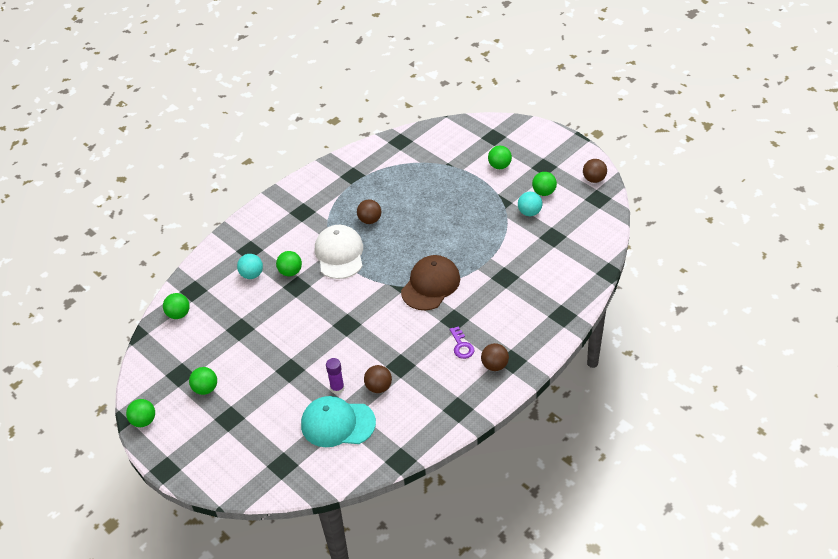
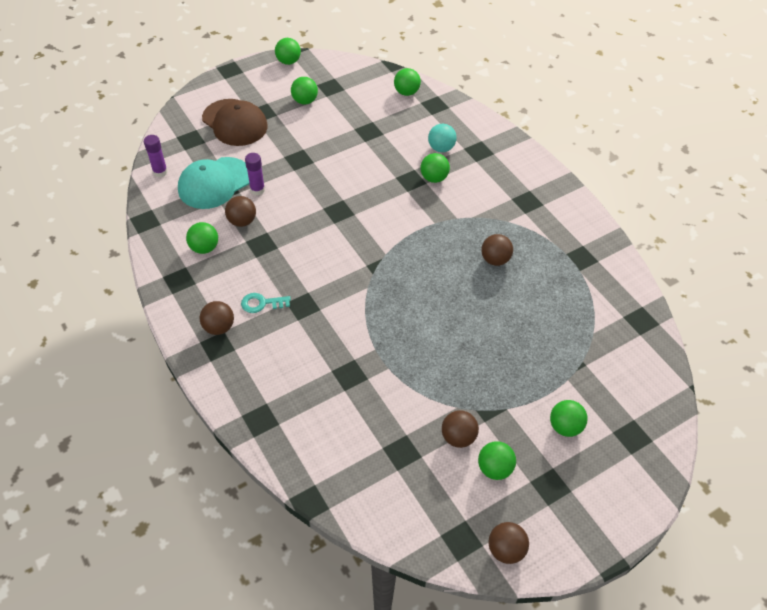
camera: 100 degrees right, 5 degrees up
turquoise cap [301,396,376,447] -> turquoise cap turned 150 degrees counterclockwise [178,157,250,209]
white cap [315,225,363,279] -> none
brown cap [401,255,460,310] -> brown cap moved to [202,99,268,146]
purple key [450,326,474,359] -> turquoise key [241,293,291,313]
turquoise ball [518,192,542,216] -> brown ball [442,410,479,448]
none -> purple glue stick [144,135,168,177]
none -> green ball [186,222,218,254]

